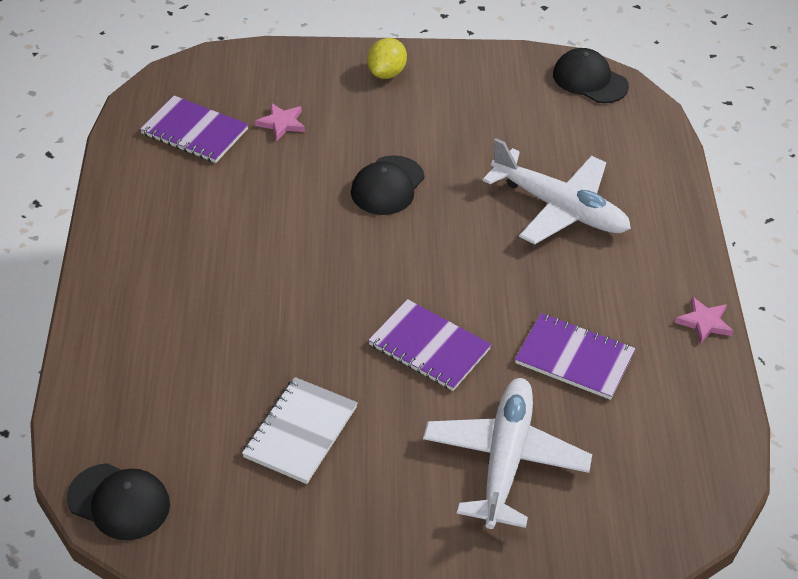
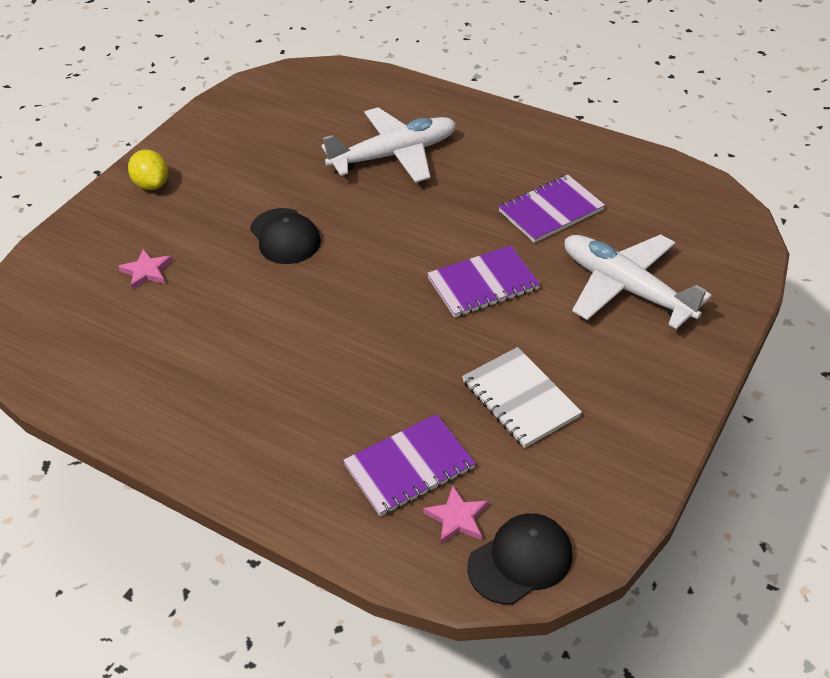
camera: 55 degrees left, 0 degrees up
purple notebook [140,96,248,163] -> purple notebook moved to [343,414,476,516]
black cap [553,48,629,103] -> none
pink star [675,297,733,344] -> pink star moved to [423,485,488,544]

